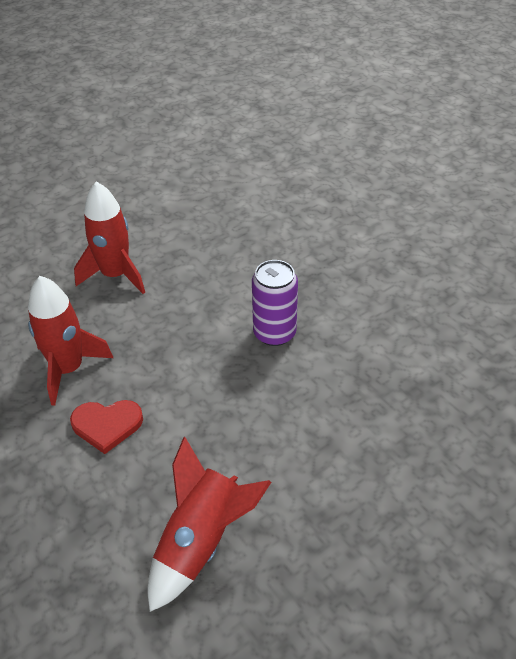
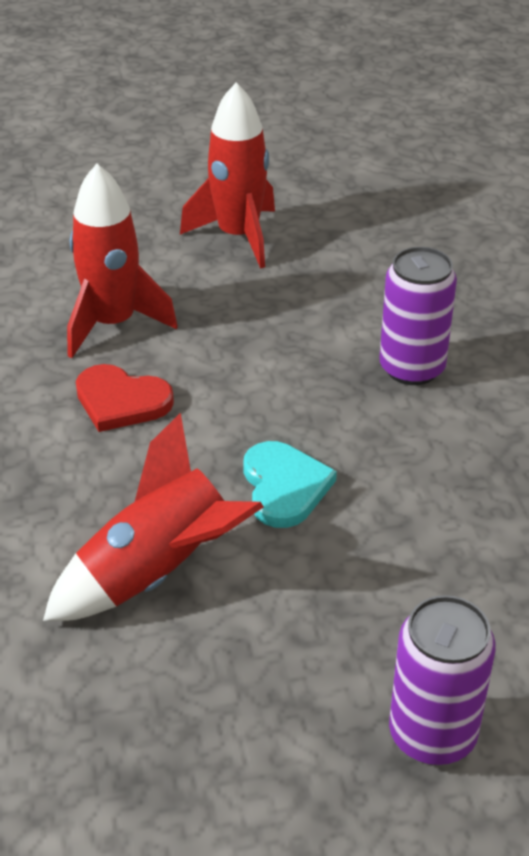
camera: 25 degrees right, 5 degrees down
none -> turquoise heart [243,441,337,528]
none -> purple can [389,595,496,765]

